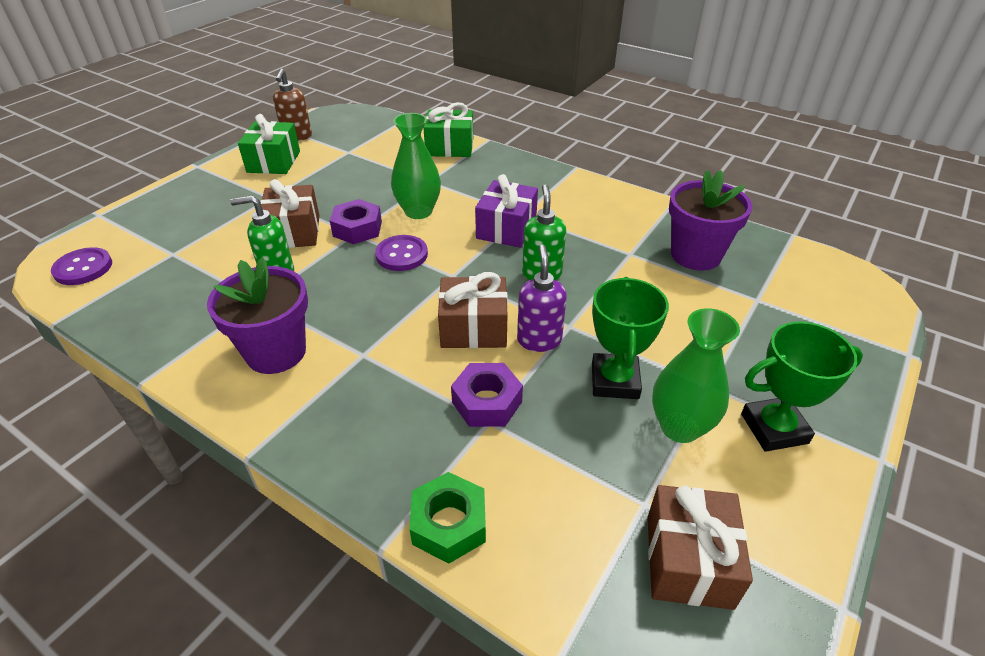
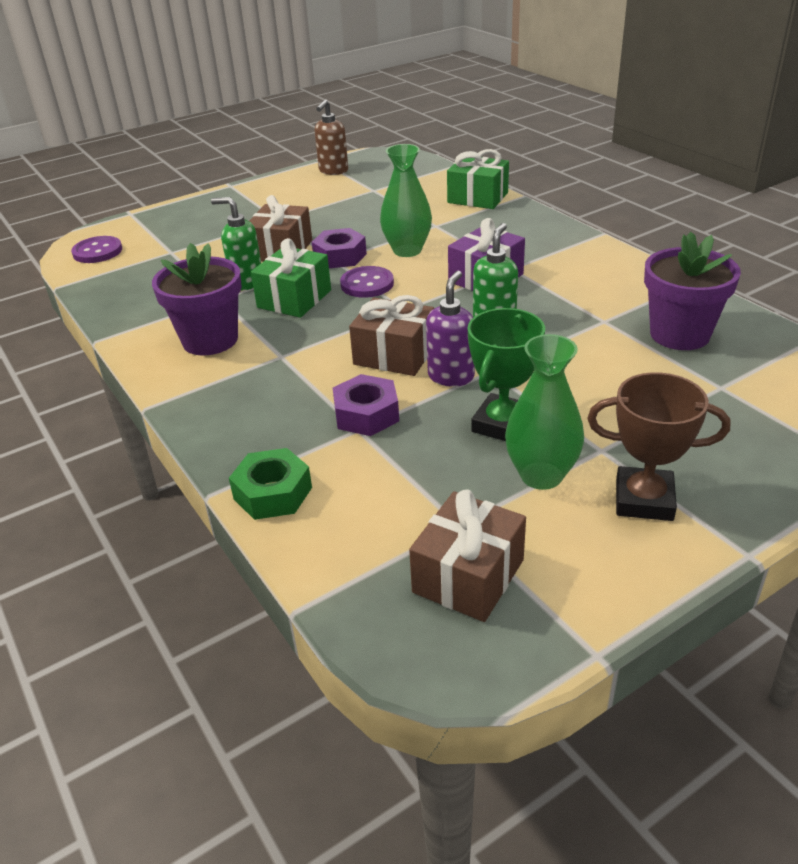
camera: 25 degrees right, 5 degrees down
green gift [238,114,300,174] -> green gift moved to [251,238,331,318]
green trophy [741,321,863,452] -> brown trophy [587,372,730,521]

